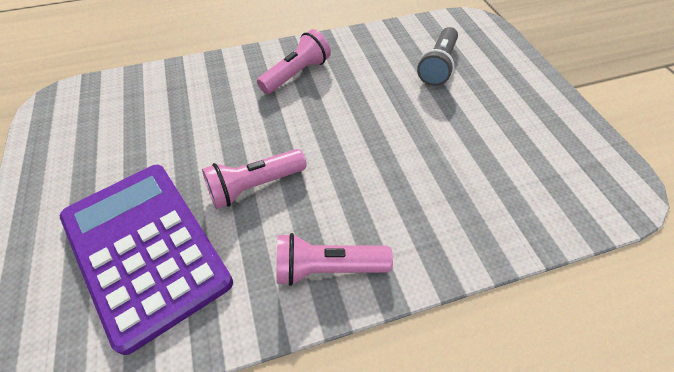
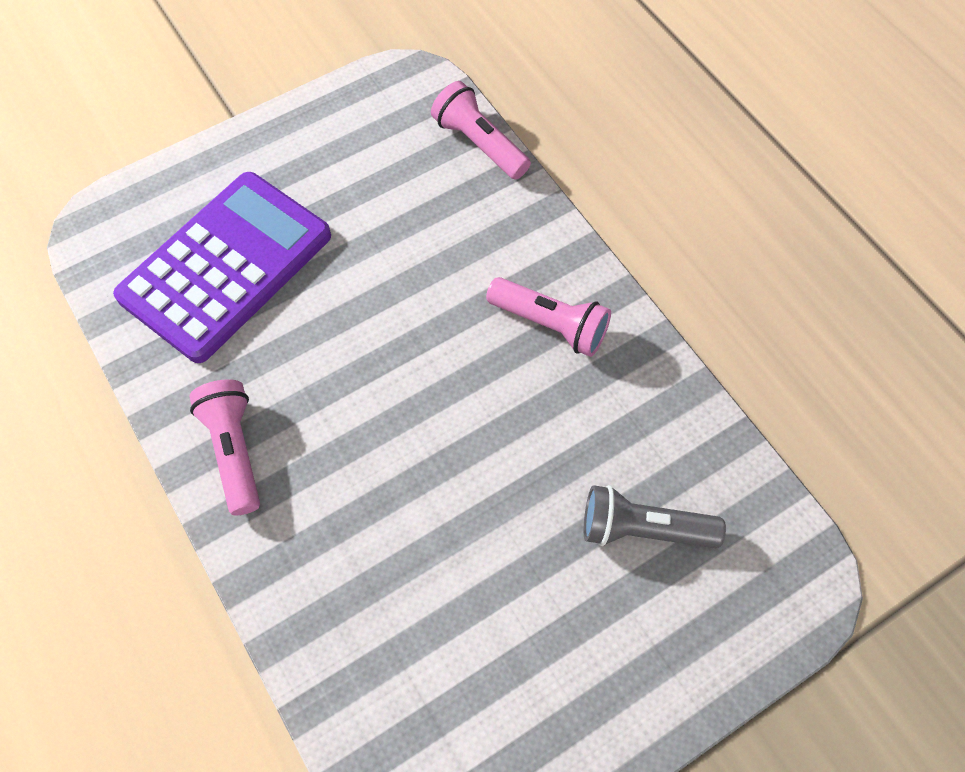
camera: 75 degrees right, 10 degrees up
pink flashlight [202,149,307,209] -> pink flashlight moved to [431,81,531,180]

